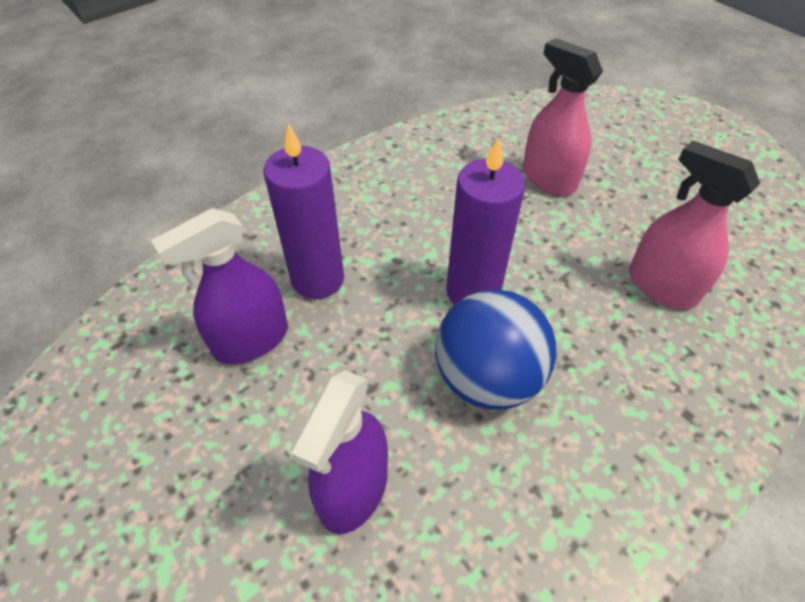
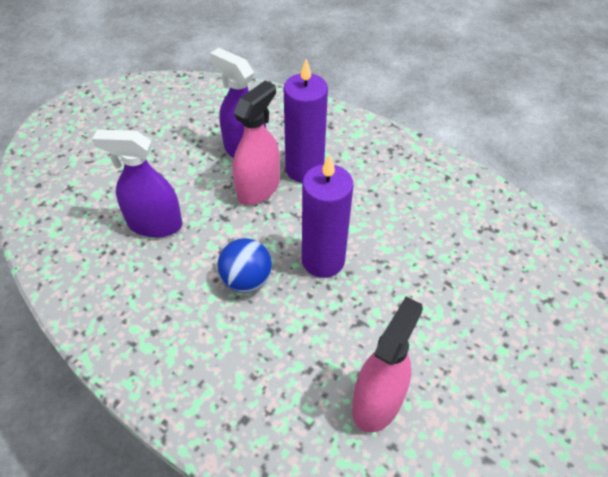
camera: 75 degrees right, 0 degrees up
blue ball [435,290,557,410] -> blue ball [217,238,272,293], size x0.65
pink spray bottle [523,38,603,196] -> pink spray bottle moved to [233,81,280,205]

